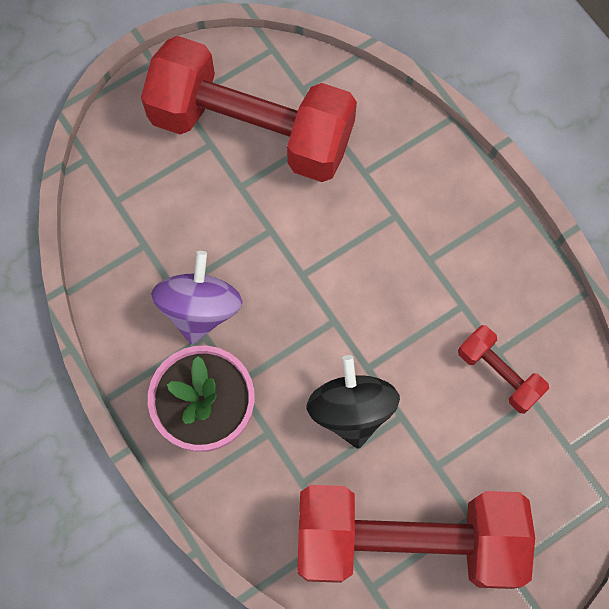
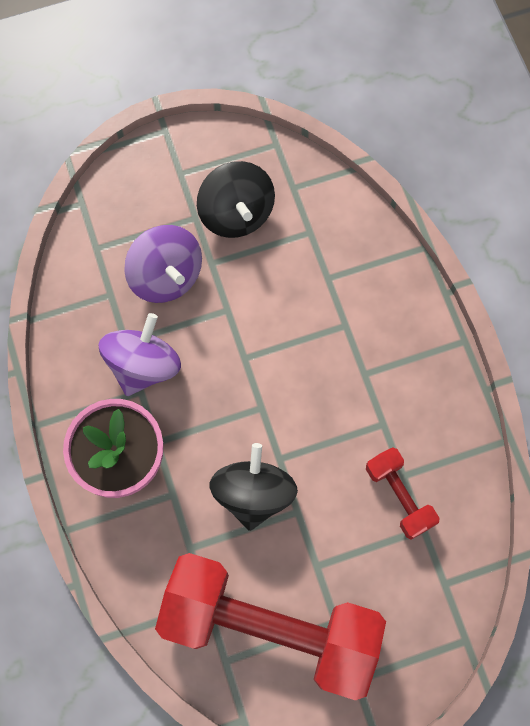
camera: 15 degrees right, 0 degrees up
red dumbbell [141,36,357,182] -> black spinning top [197,161,275,238]
none -> purple spinning top [124,225,202,303]

